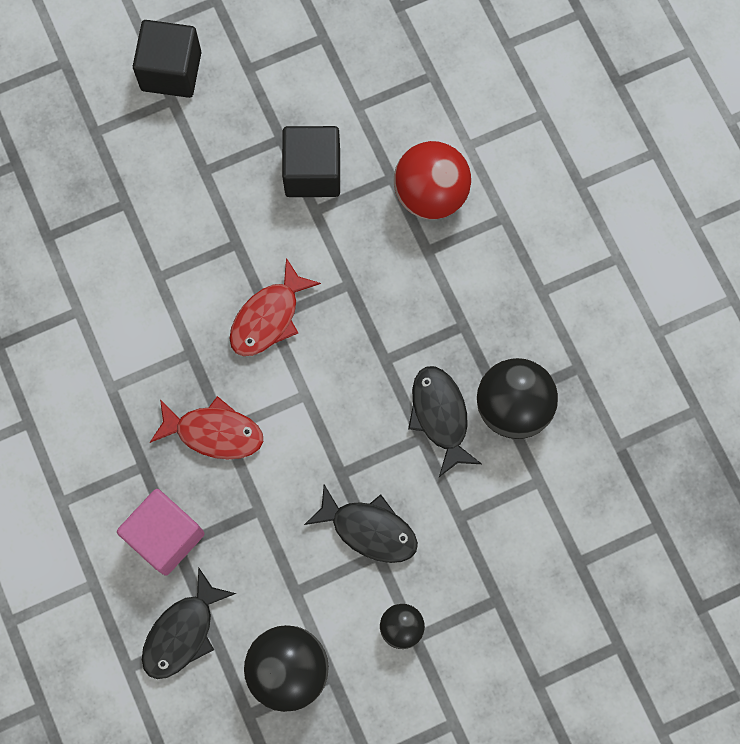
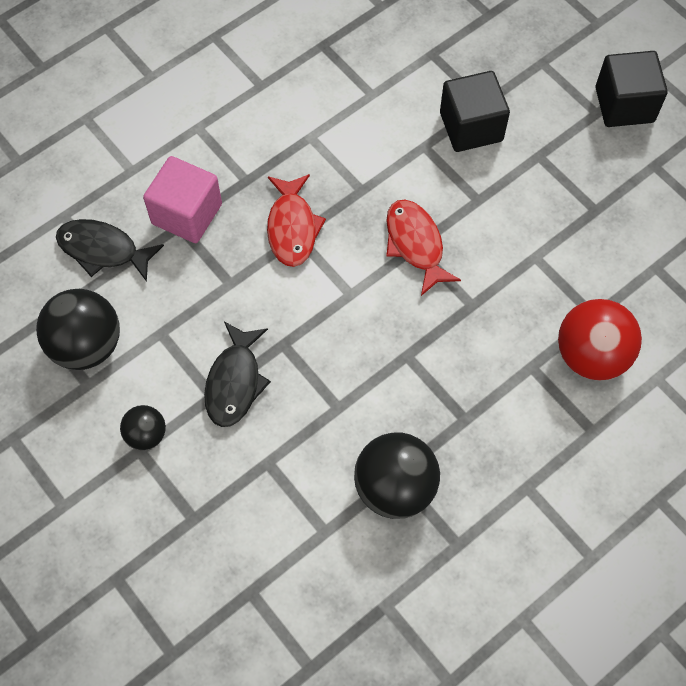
camera: 75 degrees right, 10 degrees down
red fish [229,258,321,356] -> red fish turned 45 degrees clockwise [386,200,461,296]
black cube [282,126,340,197] -> black cube moved to [440,71,510,152]
black fish [408,366,482,477] -> none

